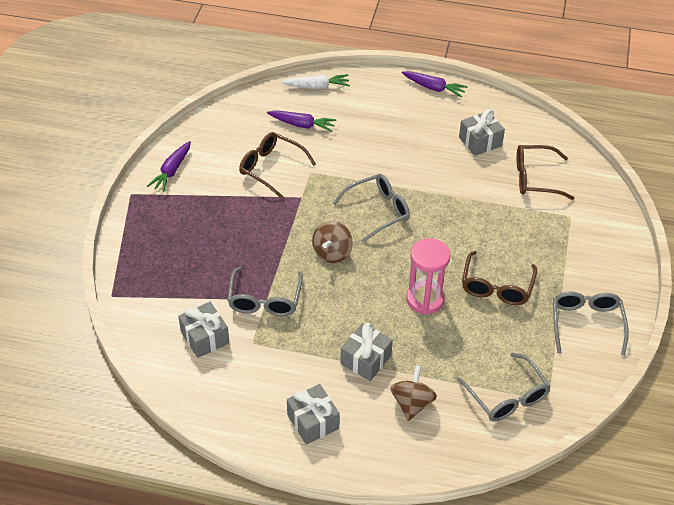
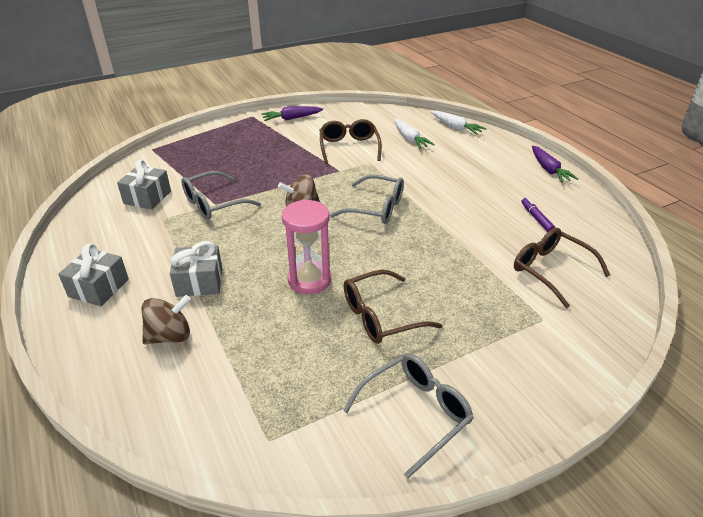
camera: 50 degrees right, 10 degrees down
purple carrot [267,110,337,132] -> white carrot [394,119,435,149]
grey glasses [457,353,551,422] -> none
grey gift [459,109,505,156] -> purple marker [521,197,555,232]

